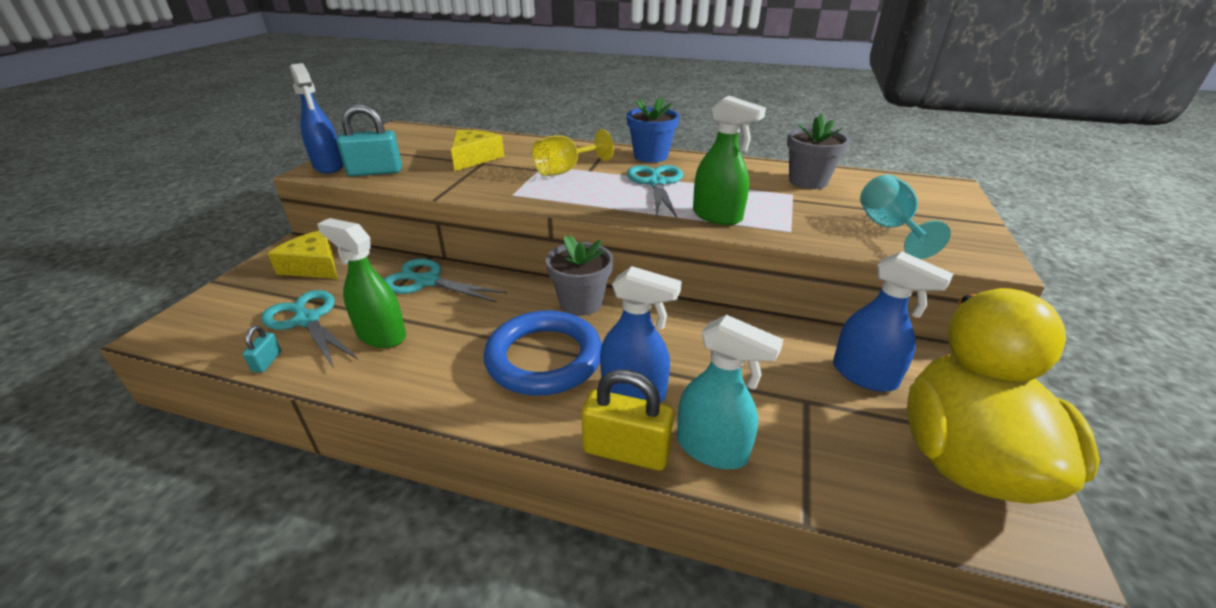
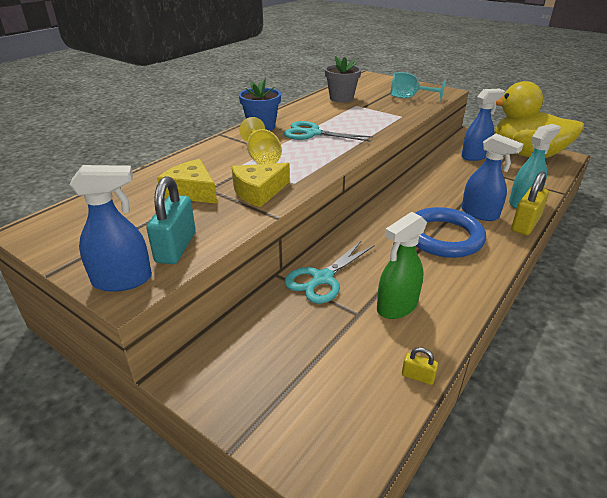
camera: 70 degrees left, 0 degrees up
turquoise padlock [243,326,281,372] -> yellow padlock [402,347,438,385]
turquoise scissors [261,290,358,368] -> none
yellow cheese [268,231,338,279] -> yellow cheese moved to [232,163,290,207]
grey flower pot [546,235,613,316] -> none
blue spray bottle [600,266,682,403] -> blue spray bottle turned 90 degrees clockwise [462,134,524,221]
green spray bottle [693,96,766,225] -> none

